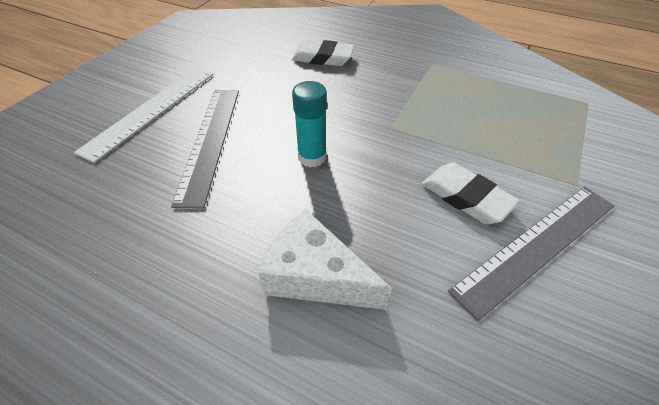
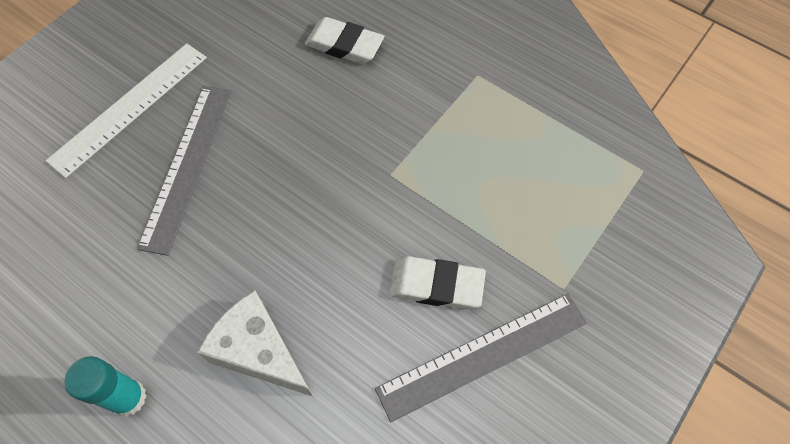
camera: 10 degrees right, 15 degrees up
turquoise glue stick [292,81,327,167] -> turquoise glue stick moved to [64,356,147,417]
white eraser [422,162,520,224] -> white eraser turned 45 degrees counterclockwise [389,256,486,310]

